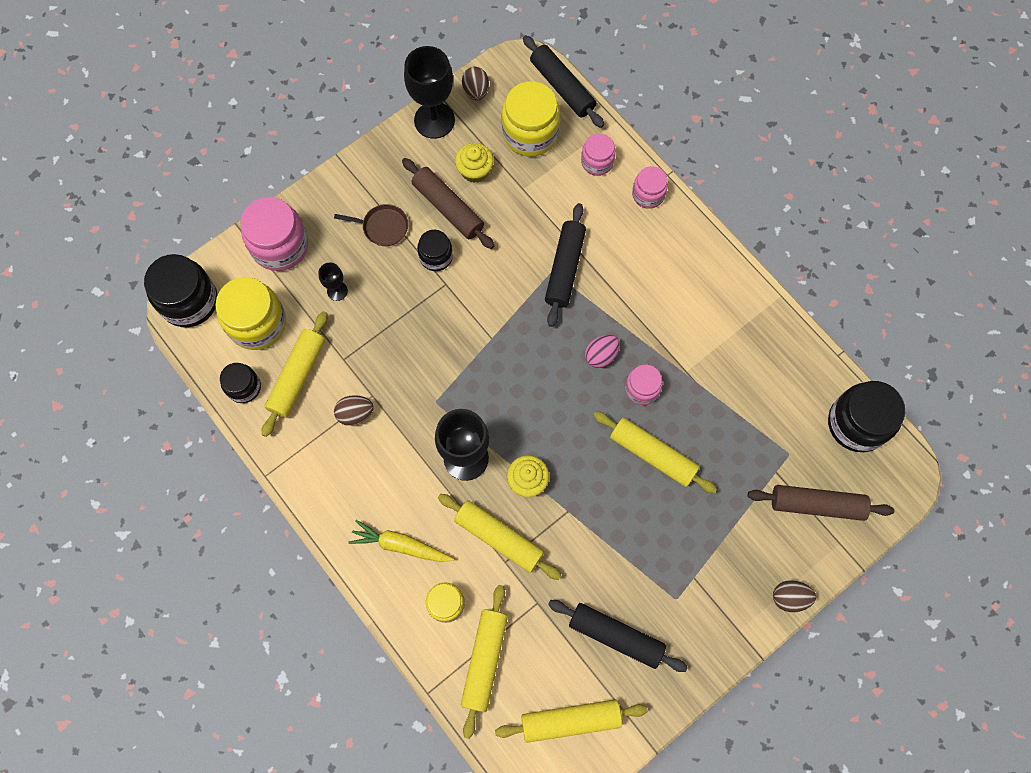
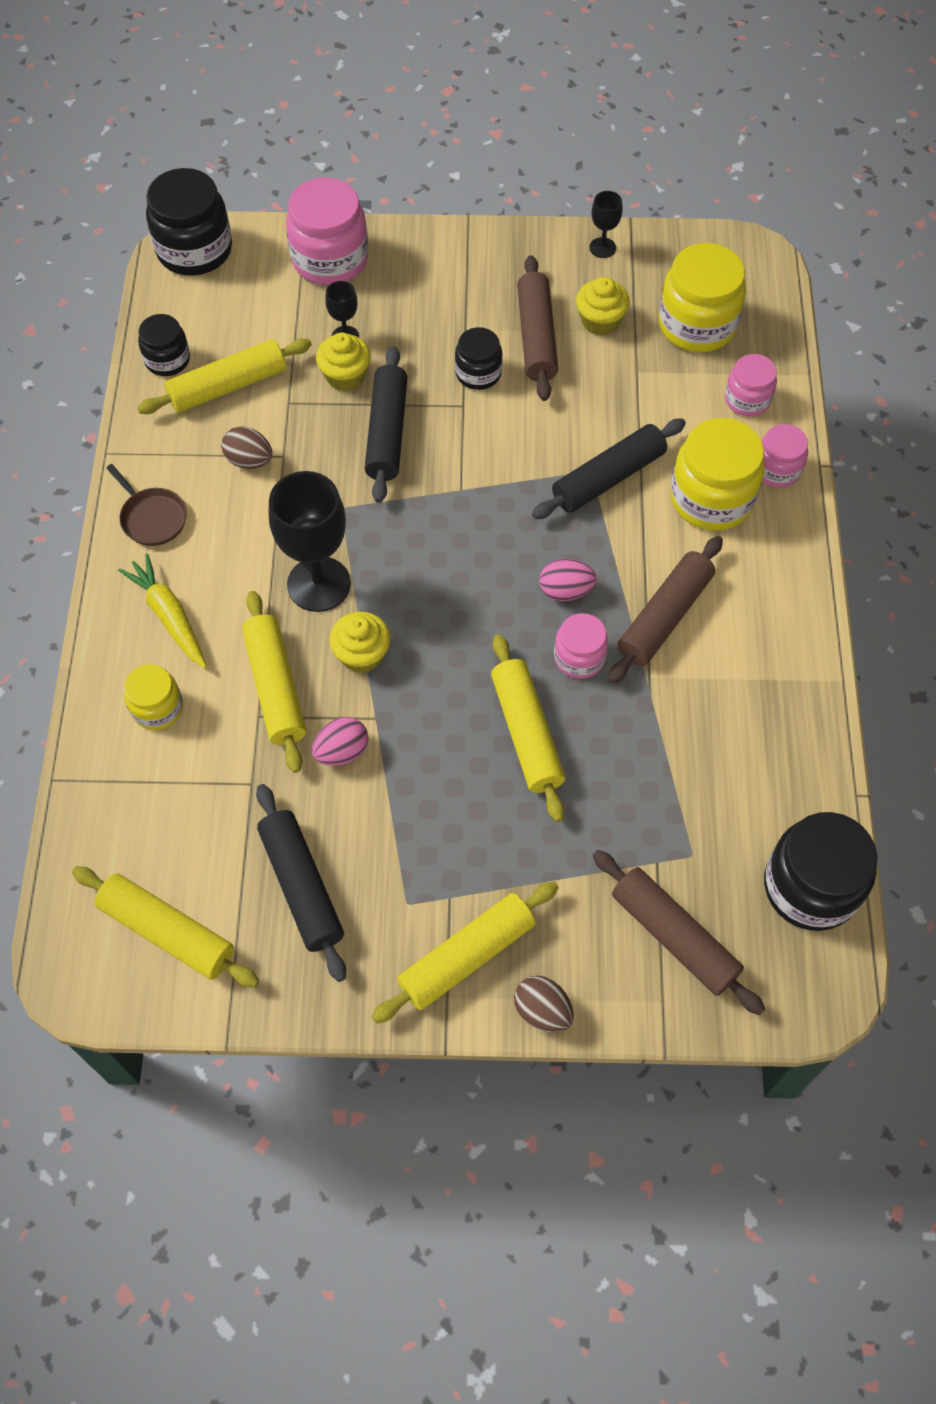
camera: 40 degrees right, 10 degrees down
yellow jar [215,277,286,350] -> yellow jar moved to [670,418,765,531]
brown pan [334,204,408,246] -> brown pan moved to [106,464,187,546]
black goblet [404,46,455,139] -> black goblet [589,191,622,258], size x0.48
yellow rolling pin [461,585,508,739] -> yellow rolling pin moved to [372,881,559,1023]
brown egg [462,67,489,101] -> none
black rolling pin [523,35,604,128] -> black rolling pin moved to [365,346,408,503]
none -> pink egg [312,717,368,766]
none -> yellow cupcake [316,332,371,391]
none -> brown rolling pin [608,536,723,684]

